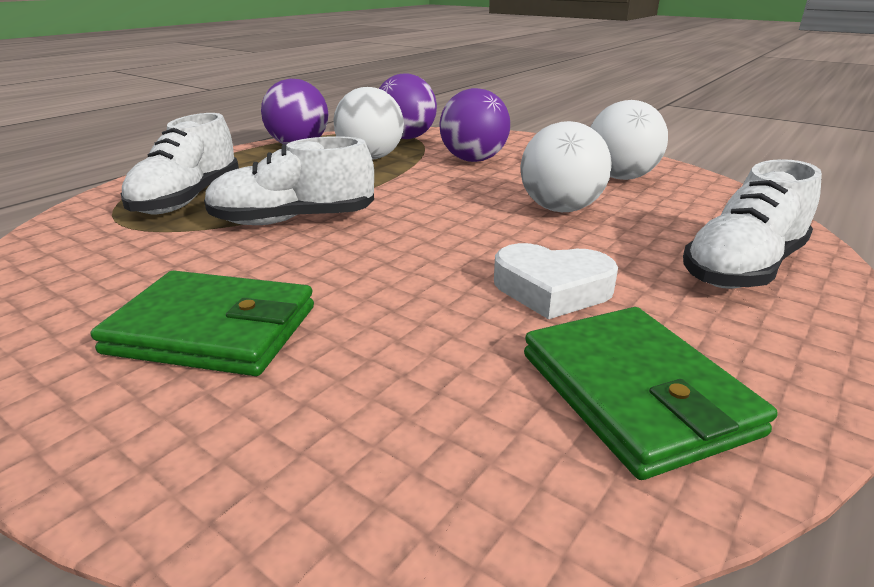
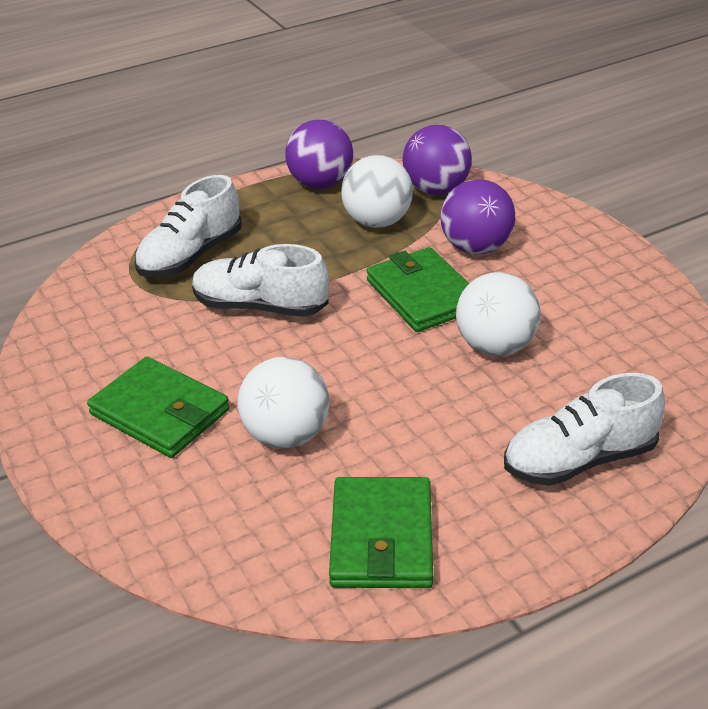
camera: 25 degrees right, 10 degrees up
white heart [494,243,618,319] -> none
white ball [590,100,668,180] -> white ball moved to [238,357,329,448]
none -> green wallet [366,247,469,332]

